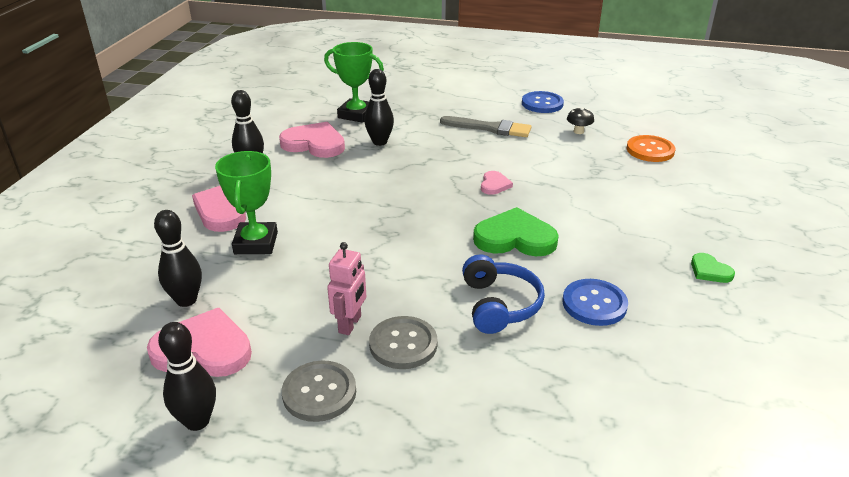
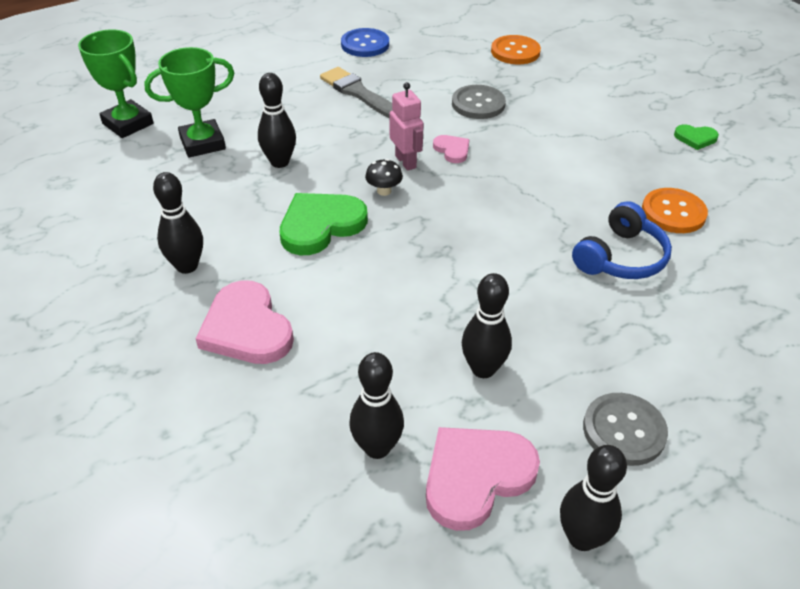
camera: 45 degrees left, 10 degrees up
green trophy [215,151,278,254] -> green trophy moved to [78,30,154,138]
pink heart [279,122,345,158] -> none
pink robot [327,242,366,335] -> pink robot moved to [390,82,423,171]
grey button [369,316,438,369] -> grey button moved to [452,85,506,119]
grey brush [440,116,532,137] -> grey brush turned 105 degrees counterclockwise [320,67,393,118]
blue headphones [462,254,545,334] -> blue headphones turned 90 degrees clockwise [572,201,672,279]
green heart [473,207,559,256] -> green heart moved to [280,193,368,255]
blue button [563,279,628,326] -> orange button [642,188,708,233]
black mushroom [567,107,594,134] -> black mushroom moved to [365,159,403,196]
none -> black bowling pin [462,273,512,378]

